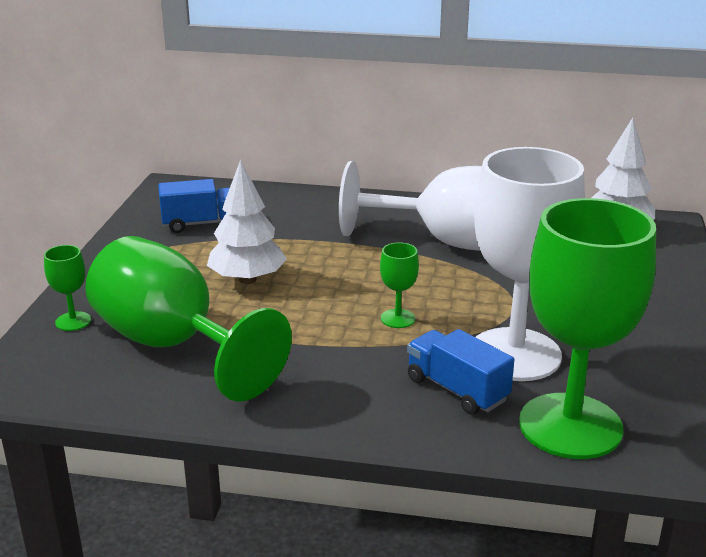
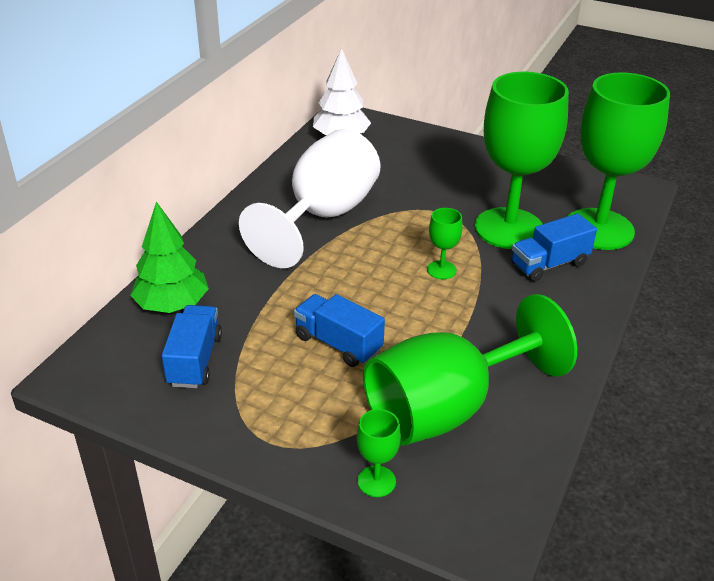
camera: 75 degrees left, 10 degrees up
white tree [207,160,287,284] -> blue truck [294,294,385,367]
white goblet [474,147,585,381] -> green goblet [475,72,569,249]
none -> green tree [130,201,209,313]

